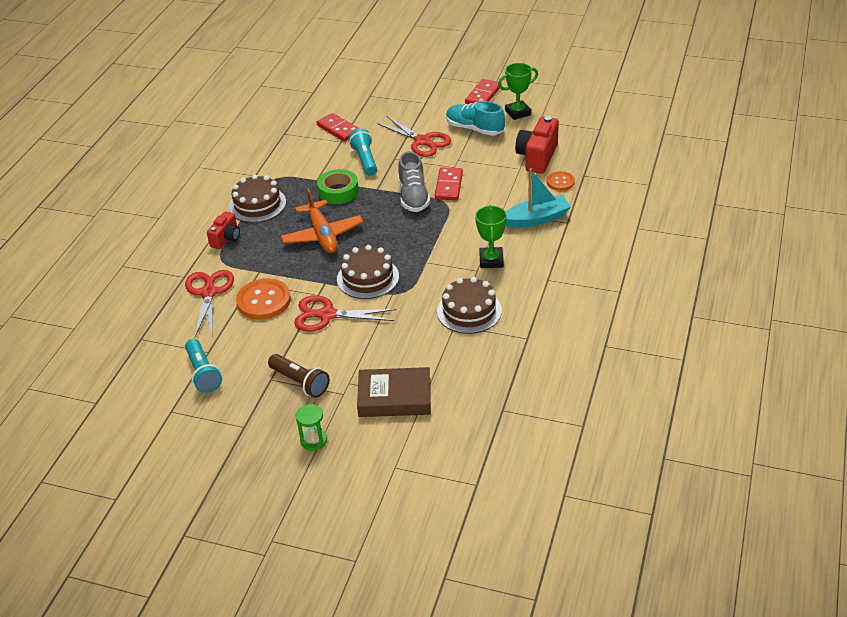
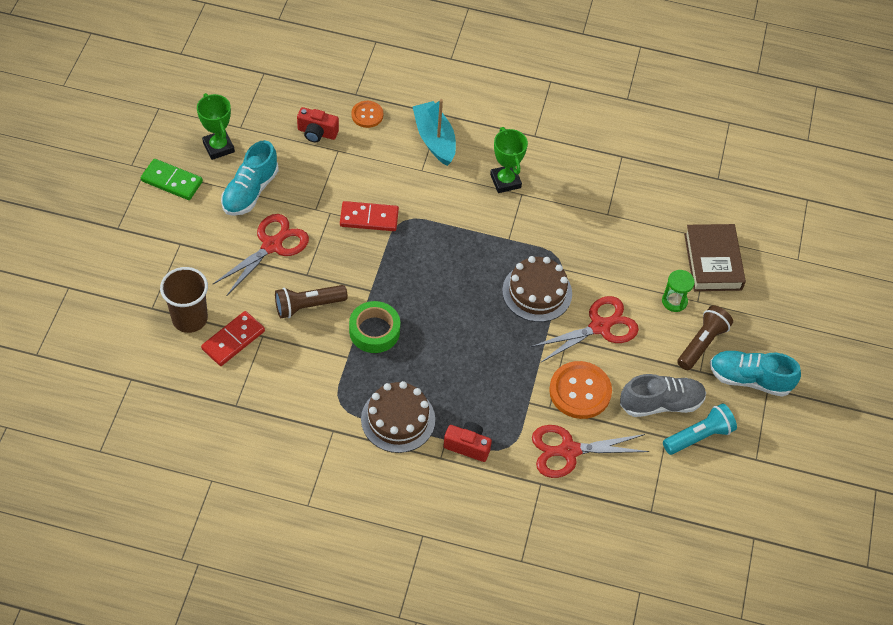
camera: 100 degrees left, 15 degrees up
orange plane [281,188,363,253] -> none
red scissors [294,295,396,331] -> red scissors turned 120 degrees counterclockwise [531,296,639,363]
green hourglass [296,404,327,451] -> green hourglass moved to [662,270,695,312]
turquoise flashlight [349,129,377,176] -> brown flashlight [275,285,348,318]
grey shoe [398,151,430,212] -> grey shoe moved to [620,374,706,417]
brown cake [437,277,502,334] -> none
red domino [465,79,500,104] -> green domino [141,159,203,200]
green trophy [475,205,507,268] -> green trophy turned 75 degrees clockwise [490,127,528,193]
red camera [515,116,559,174] -> red camera [297,107,339,142], size x0.61
none -> brown cup [160,267,208,333]
none -> turquoise shoe [710,351,801,397]

